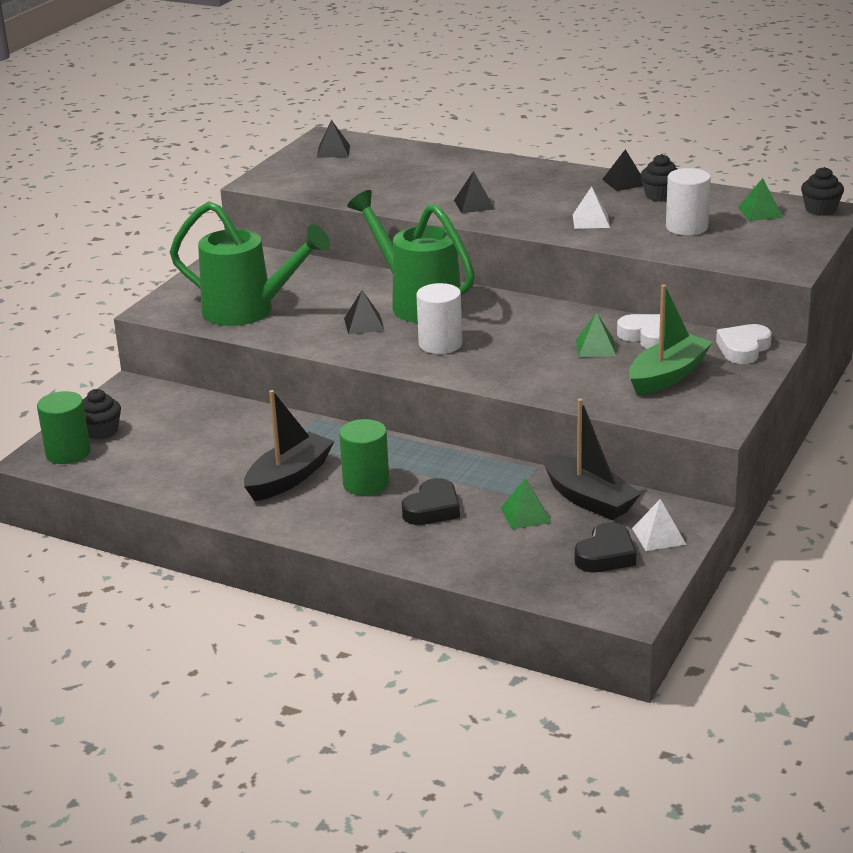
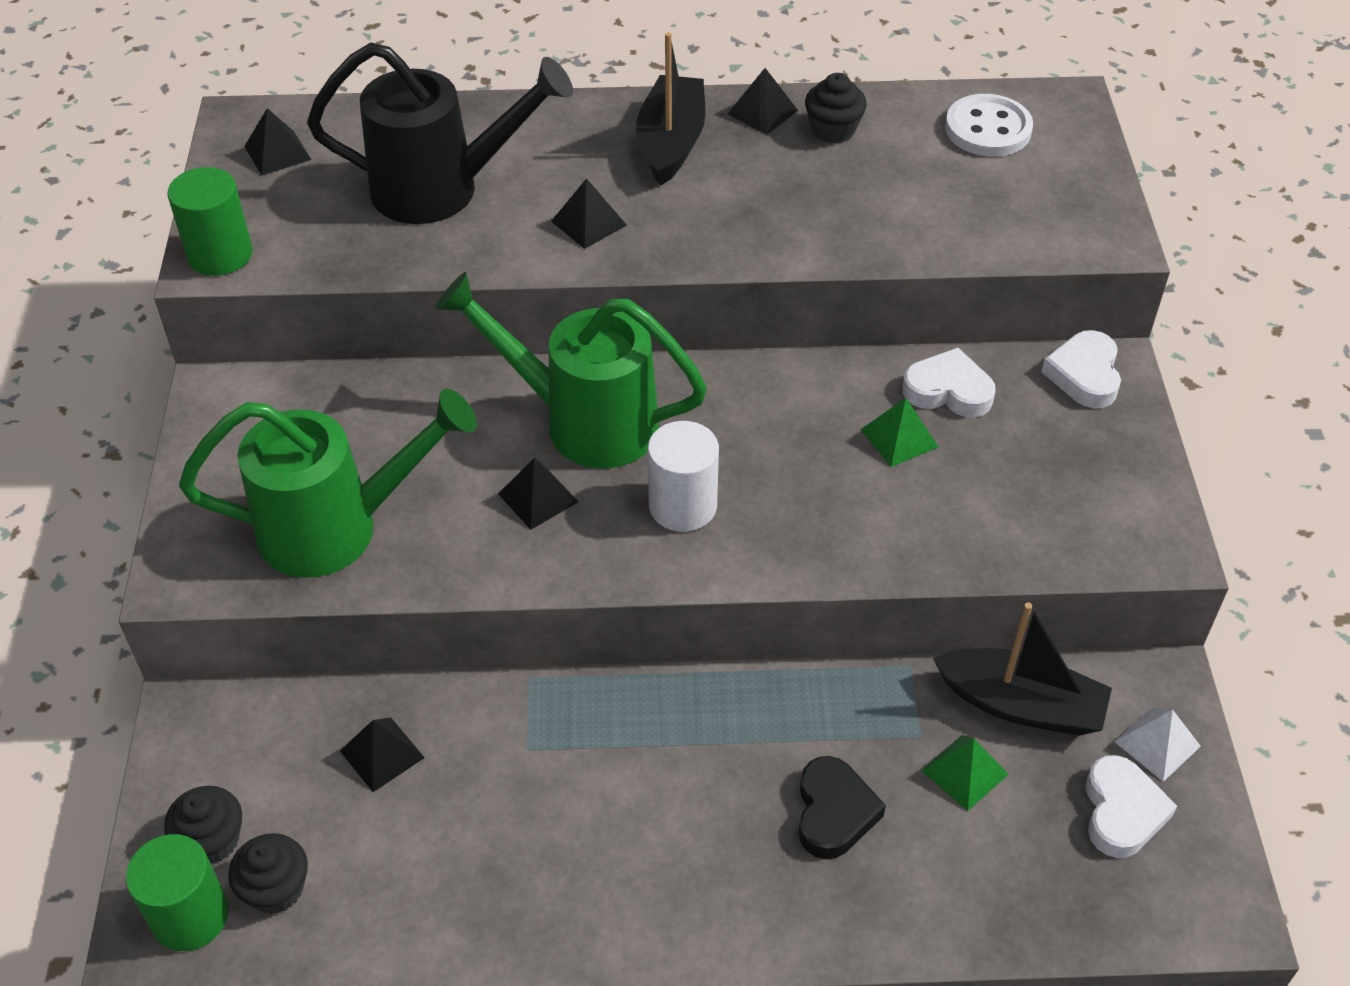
camera: 30 degrees left, 20 degrees up
black boat [244,390,334,501] -> black boat moved to [636,32,705,186]
green cylinder [339,419,389,495] -> green cylinder moved to [167,167,253,276]
white pyramid [573,186,610,229] -> none
black heart [575,522,637,572] -> white heart [1085,755,1177,858]
green boat [629,284,713,395] -> none
white cylinder [666,168,711,235] -> none
green pyramid [738,178,783,221] -> white button [945,94,1033,157]
black cupcake [801,167,844,216] -> black cupcake moved to [228,833,308,914]
none -> black watering can [307,42,573,224]
none -> black pyramid [340,717,425,792]

